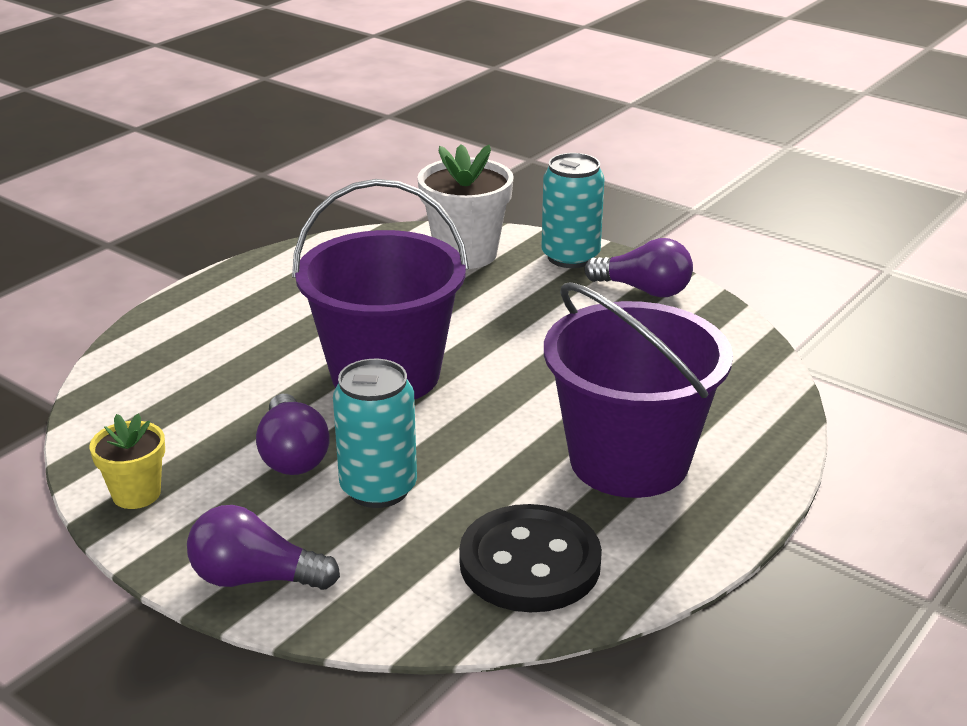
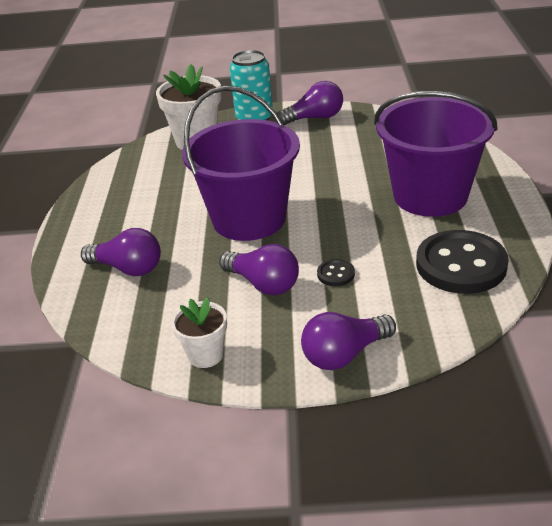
camera: 35 degrees left, 5 degrees up
yellow flower pot [90,414,165,509] -> white flower pot [172,297,227,368]
turquoise can [333,359,417,508] -> black button [317,259,355,286]
none -> purple light bulb [81,228,161,276]

